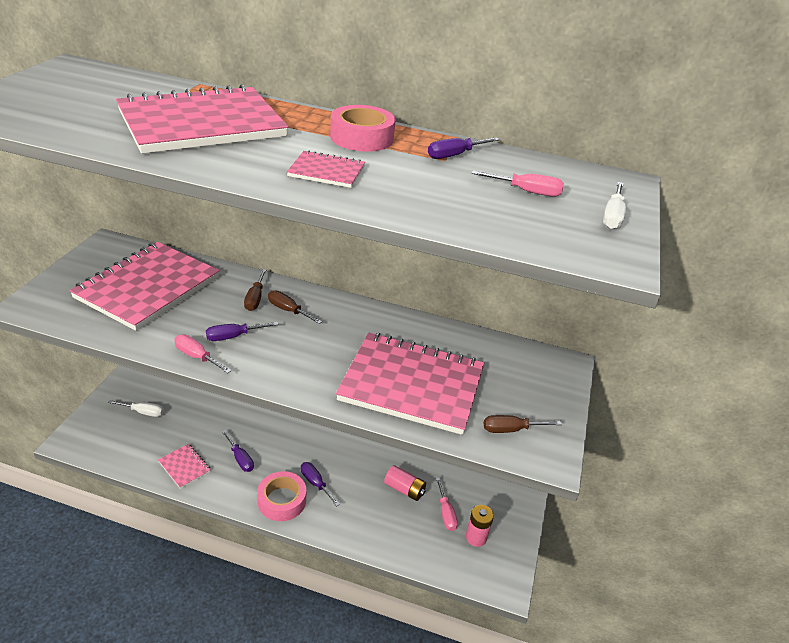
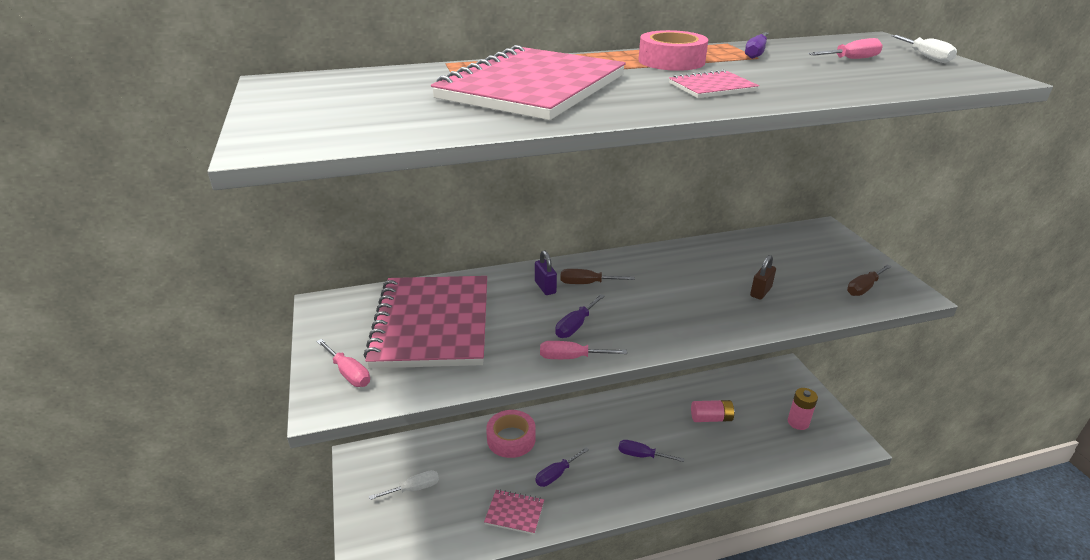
camera: 30 degrees left, 5 degrees down
purple screwdriver [222,430,254,472] -> purple screwdriver turned 120 degrees clockwise [535,448,589,487]
brown screwdriver [244,269,266,311] -> purple padlock [535,250,557,295]
pink tape [257,471,306,521] -> pink tape moved to [486,410,536,458]
pink notebook [336,333,484,435] -> brown padlock [750,255,776,300]
pink screwdriver [436,478,458,531] -> pink screwdriver moved to [316,339,370,387]

